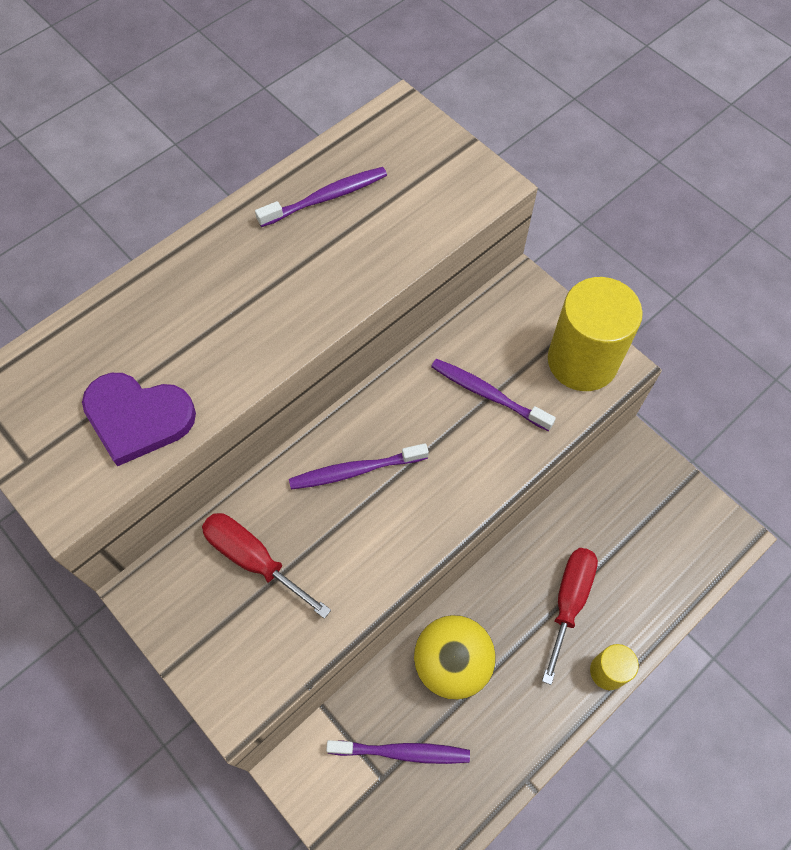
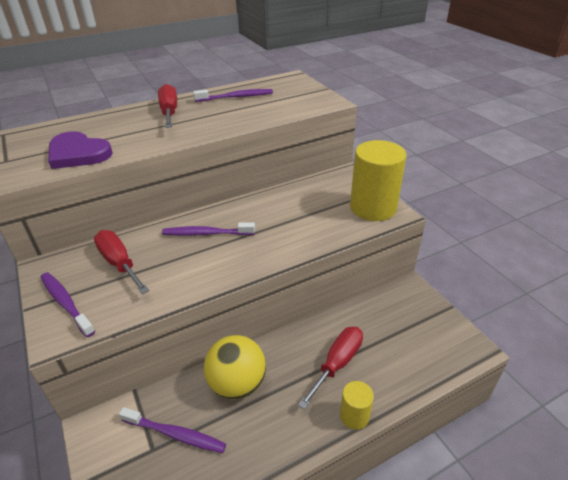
camera: 15 degrees right, 25 degrees down
purple toothbrush [431,359,556,431] -> purple toothbrush moved to [41,272,95,337]
none -> red screwdriver [158,84,177,128]

